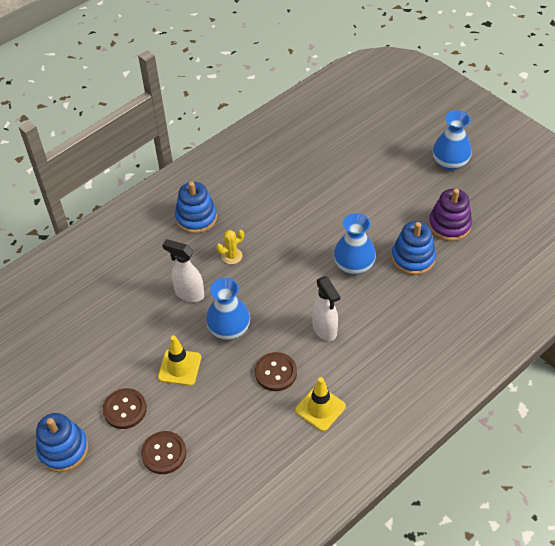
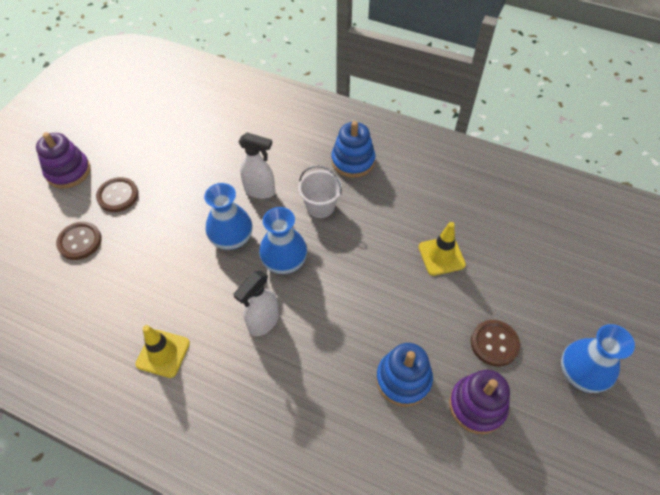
camera: 65 degrees right, 5 degrees up
blue stacking toy [36,413,88,472] -> purple stacking toy [36,132,91,189]
yellow traffic cone [158,336,201,386] -> yellow traffic cone moved to [418,222,466,276]
white spray bottle [162,239,204,302] -> white spray bottle turned 105 degrees clockwise [239,132,275,199]
yellow cactus [216,230,244,264] -> white bucket [298,165,342,218]
brown button [255,352,297,391] -> brown button moved to [471,320,520,366]
blue vase [334,213,376,275] -> blue vase moved to [259,207,307,274]

